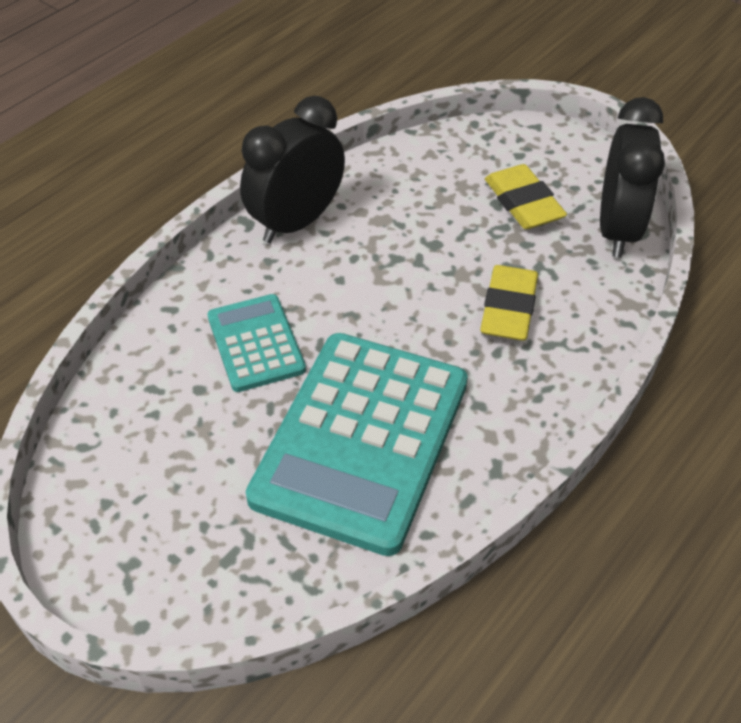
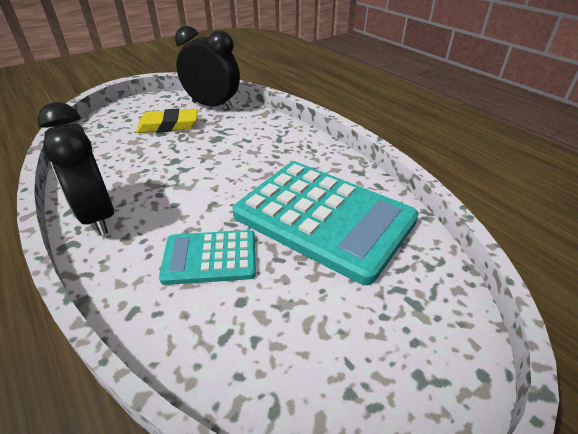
camera: 75 degrees left, 10 degrees down
yellow eraser [480,265,538,341] -> none

